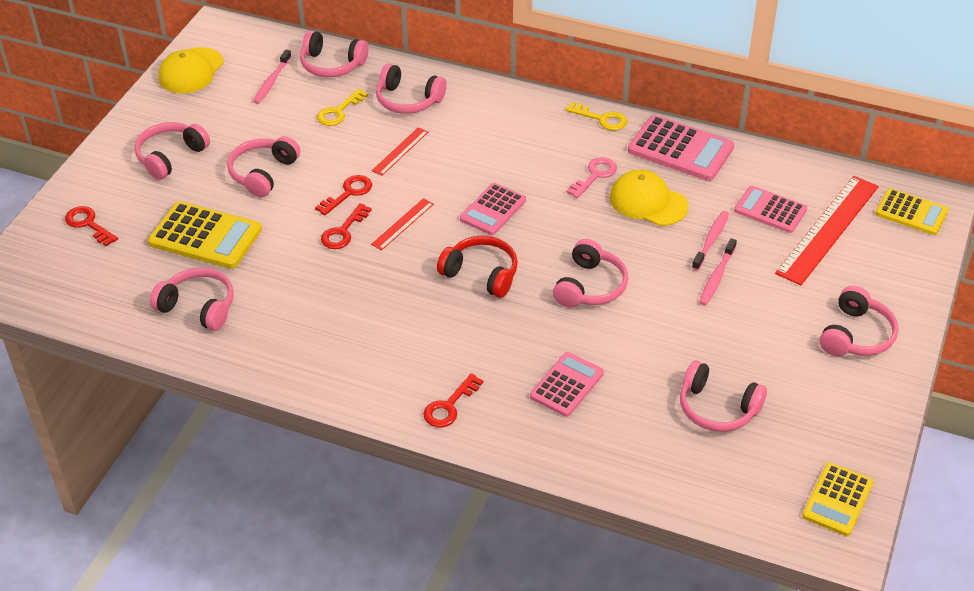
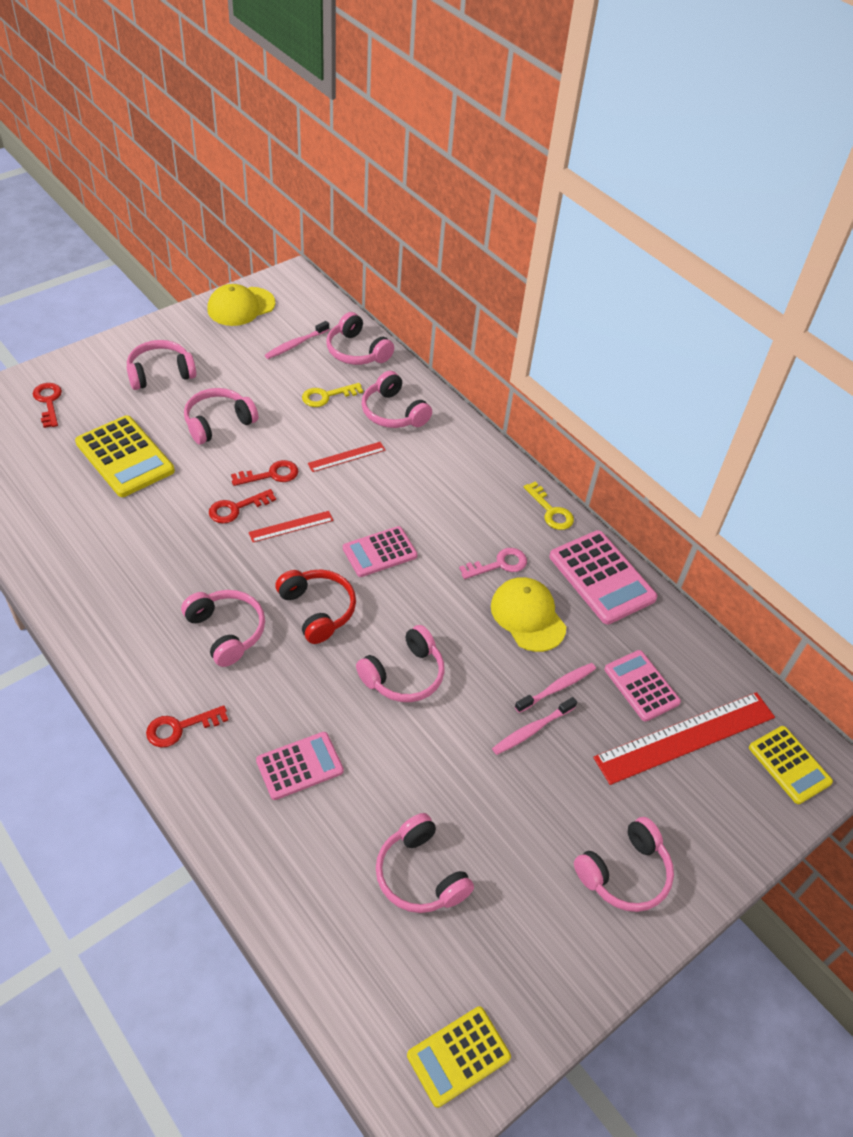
camera: 25 degrees right, 5 degrees up
pink headphones [150,268,234,331] -> pink headphones moved to [181,590,265,667]

